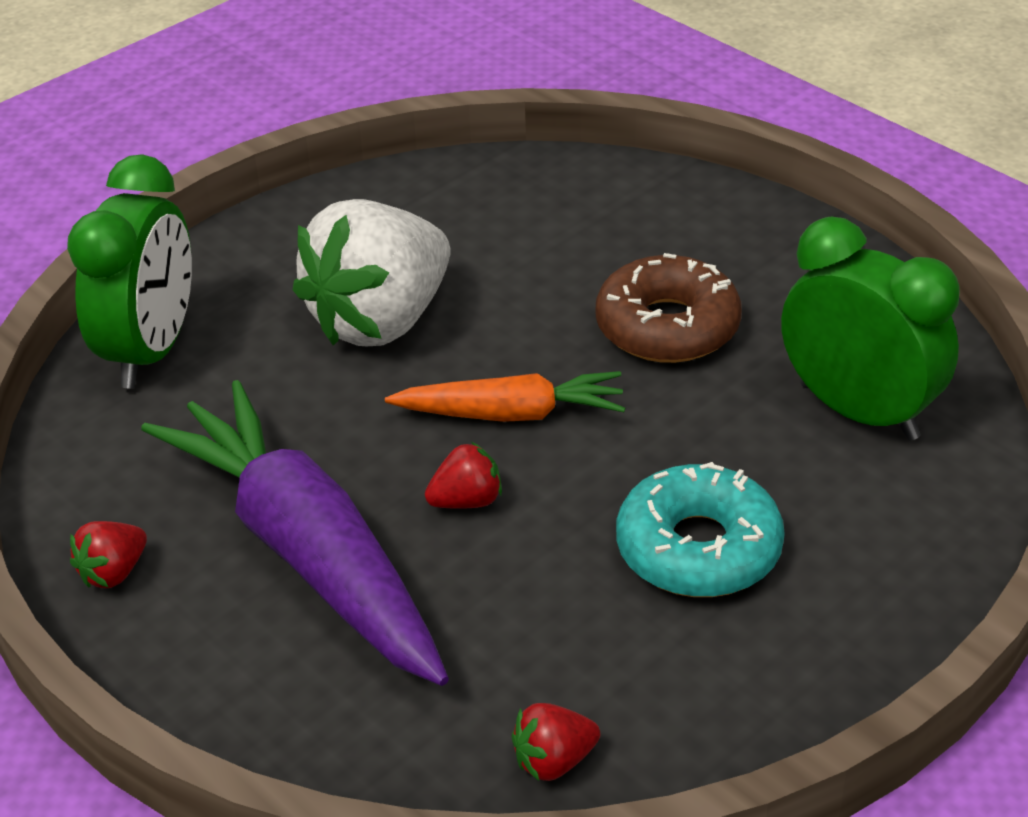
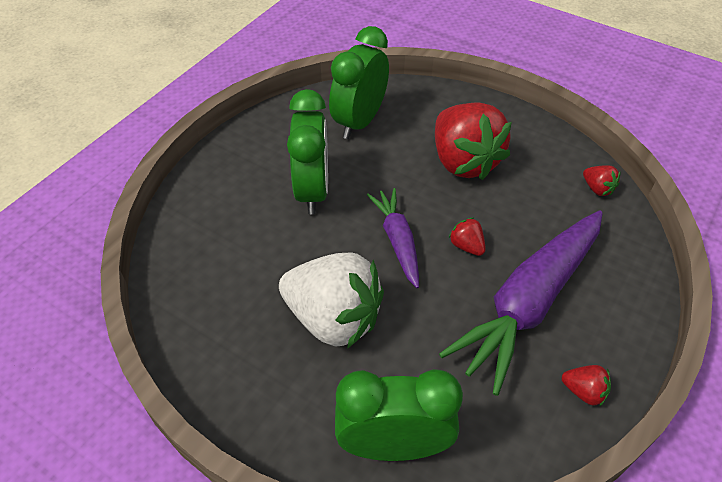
camera: 105 degrees left, 10 degrees up
orange carrot [385,371,625,422] -> purple carrot [367,188,419,288]
brown donut [596,253,742,363] -> green clock [287,89,328,215]
turquoise donut [616,462,785,597] -> red strawberry [435,103,512,180]

